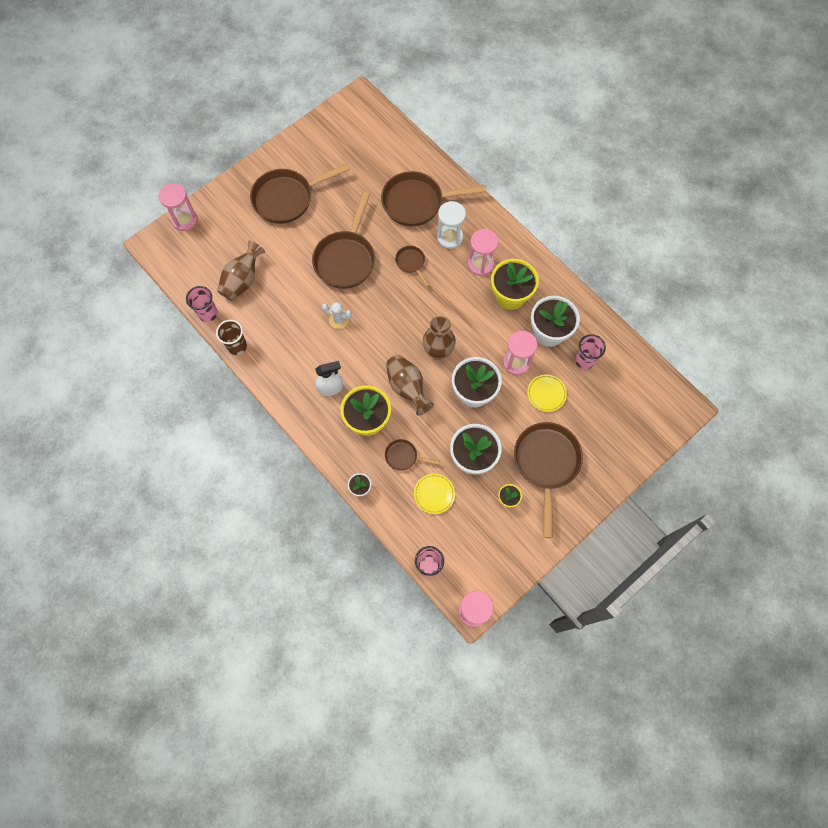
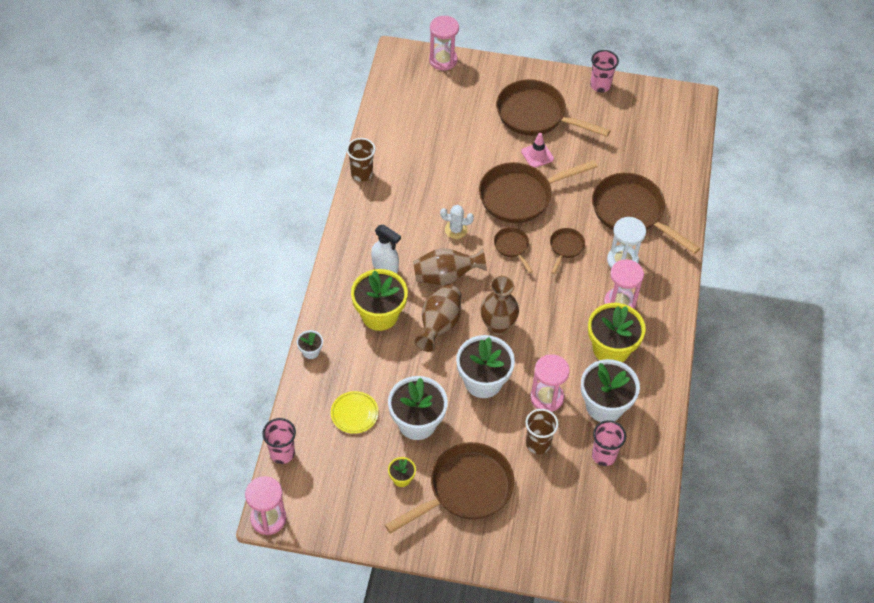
camera: 50 degrees right, 15 degrees down
pink cup [186,286,218,322] -> pink cup moved to [590,50,619,93]
brown vase [217,240,265,301] -> brown vase moved to [413,248,487,285]
white cactus [322,302,352,329] -> white cactus turned 60 degrees counterclockwise [440,205,474,239]
brown pan [385,439,440,471] -> brown pan moved to [494,227,533,273]
yellow plate [527,374,567,412] -> brown cup [526,409,559,454]
none -> pink traffic cone [521,133,554,168]

